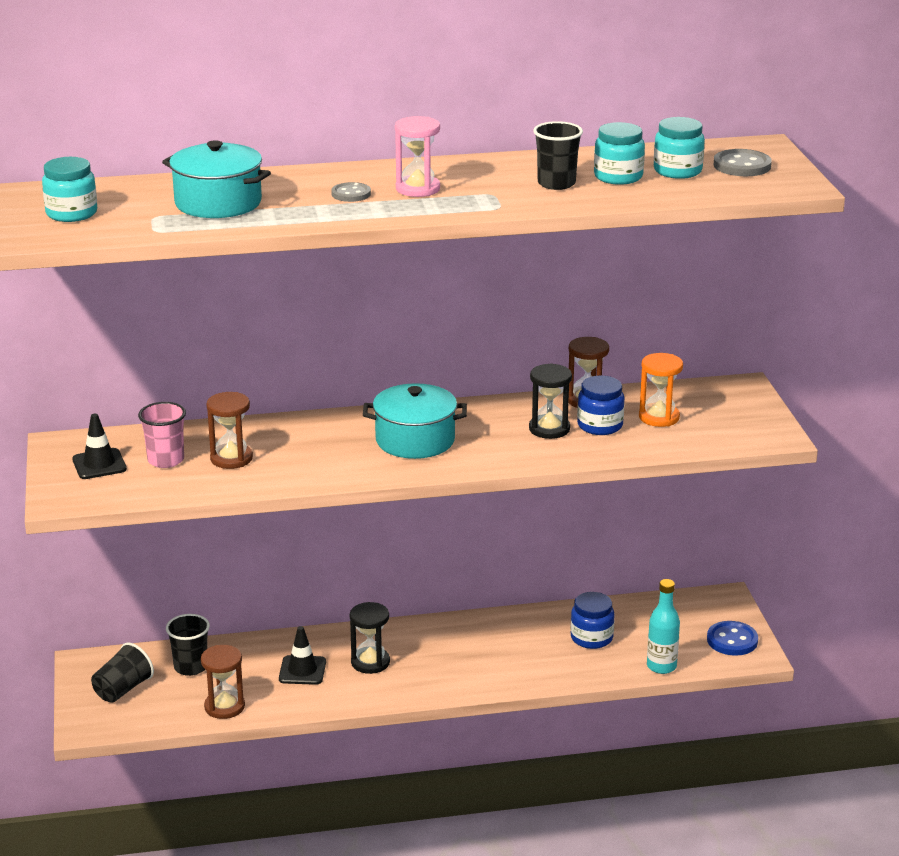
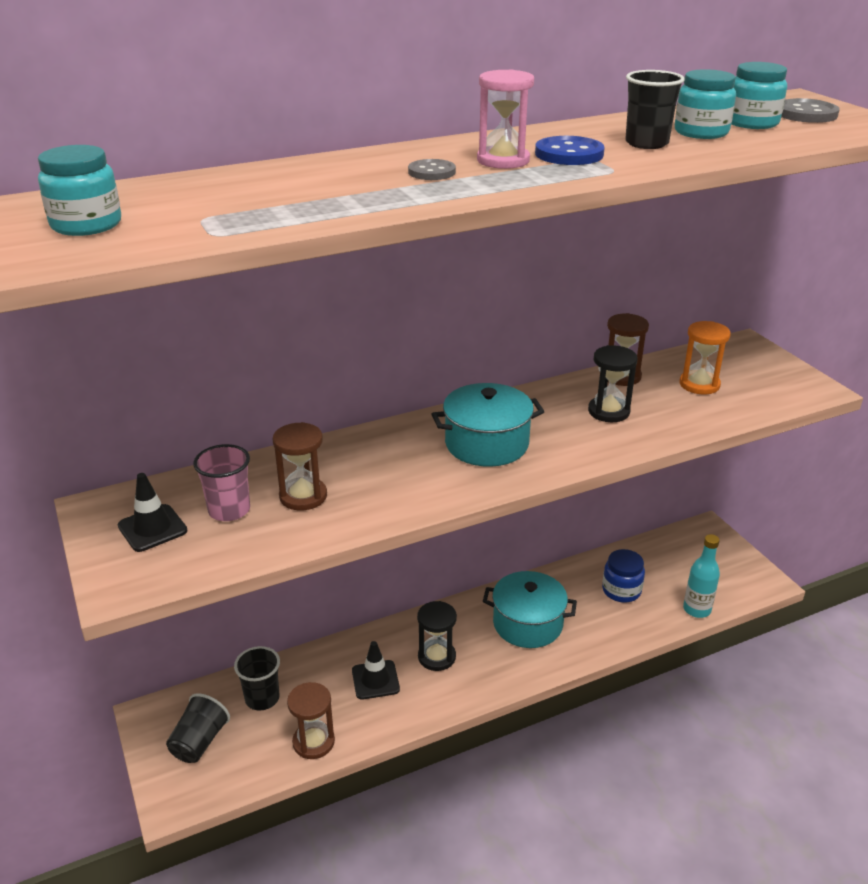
camera: 15 degrees left, 5 degrees up
turquoise pot [162,140,271,218] -> turquoise pot moved to [483,571,577,648]
blue jar [577,376,624,435] -> none
blue button [707,621,758,656] -> blue button moved to [535,136,605,165]

